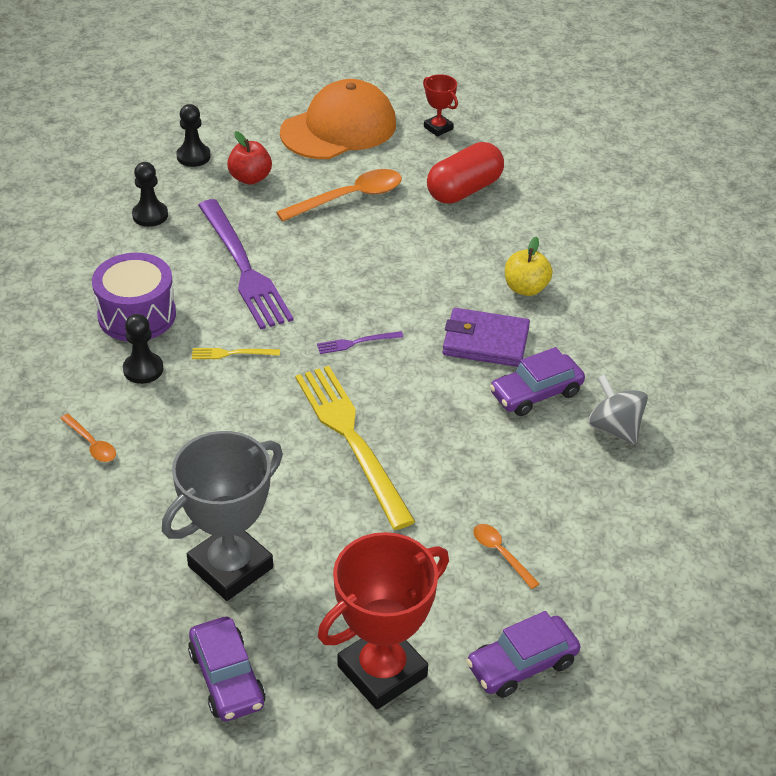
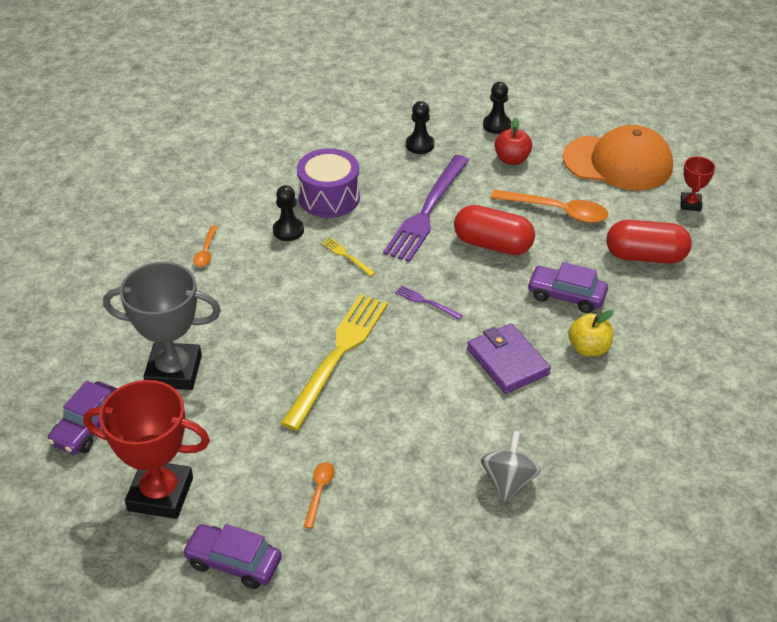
camera: 50 degrees right, 0 degrees up
purple car [490,347,585,416] -> purple car moved to [527,262,608,313]
none -> red capsule [454,205,535,255]

